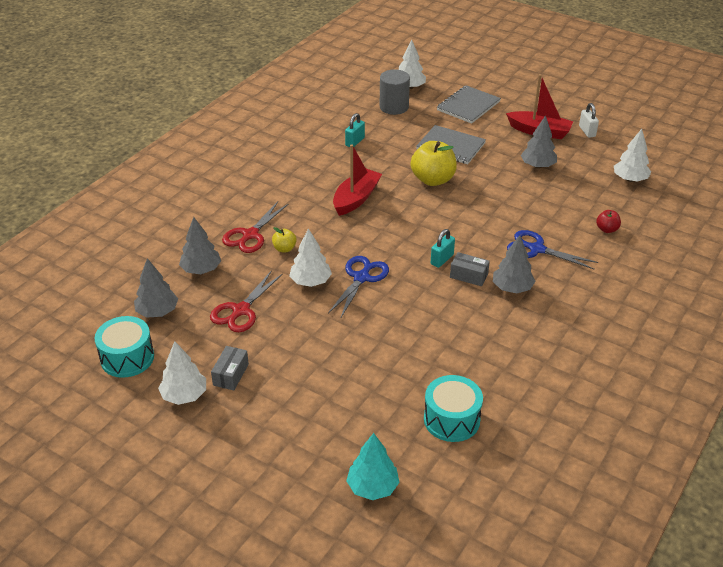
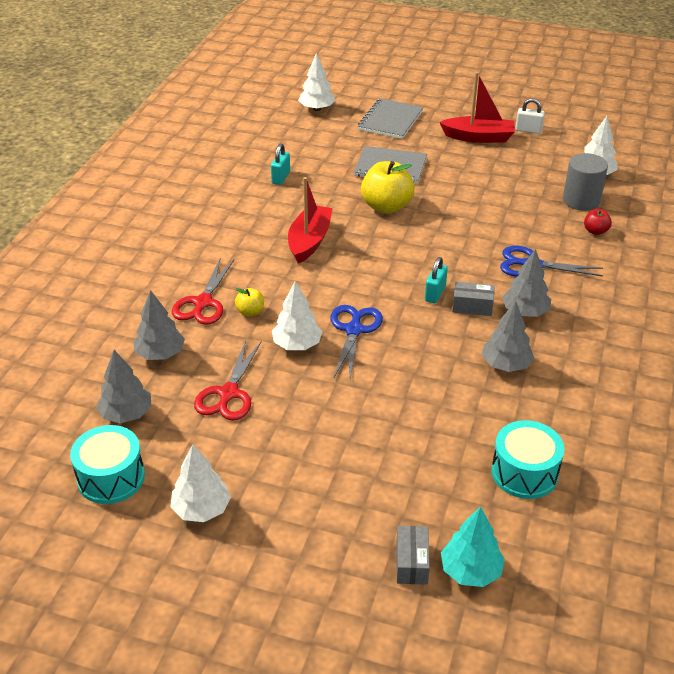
camera: 15 degrees left, 0 degrees up
grey box [211,346,249,391] -> grey box moved to [396,526,430,585]
grey cylinder [380,69,410,115] -> grey cylinder moved to [563,153,608,211]
grey tree [521,115,557,168] -> grey tree moved to [482,301,534,372]
white padlock [579,103,599,138] -> white padlock turned 45 degrees counterclockwise [515,98,545,134]

